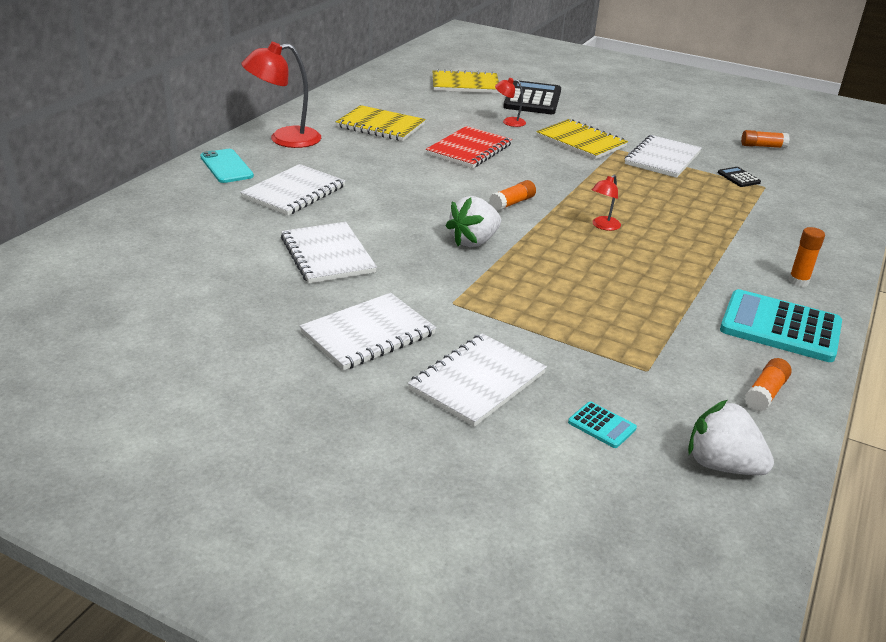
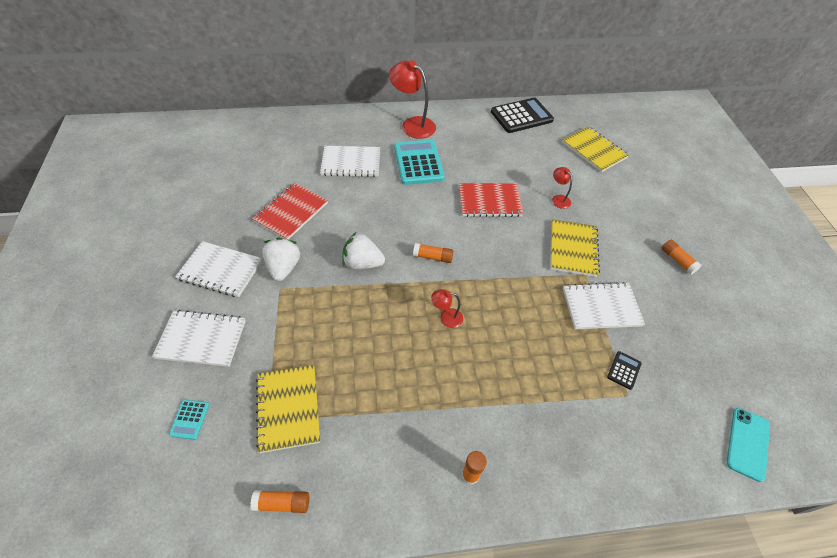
camera: 55 degrees right, 20 degrees up
turquoise phone [200,149,254,183] -> turquoise phone moved to [726,408,770,482]
white notebook [281,222,377,284] -> red notebook [253,183,328,240]
yellow notebook [336,105,426,141] -> yellow notebook moved to [256,365,320,453]
black calculator [503,81,561,114] -> black calculator moved to [491,98,554,133]
white strawberry [688,400,774,475] -> white strawberry moved to [262,238,300,281]
turquoise calculator [720,289,842,362] -> turquoise calculator moved to [394,140,445,185]
orange glue stick [741,130,790,148] -> orange glue stick moved to [661,239,701,274]

